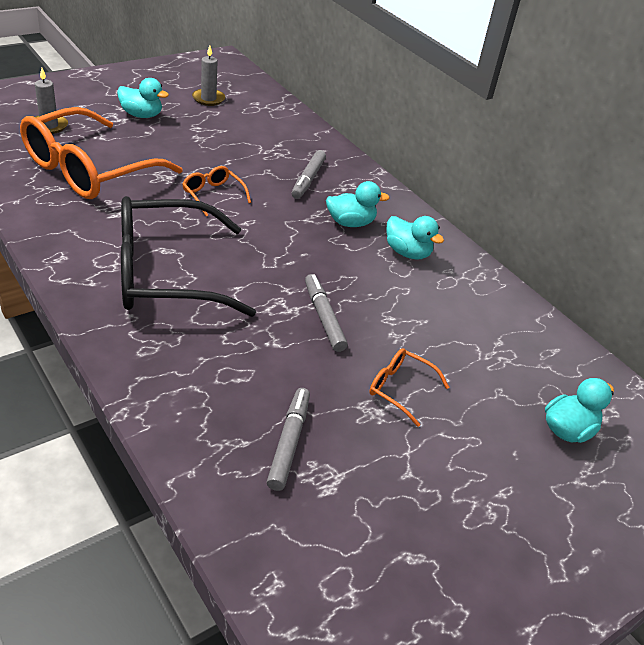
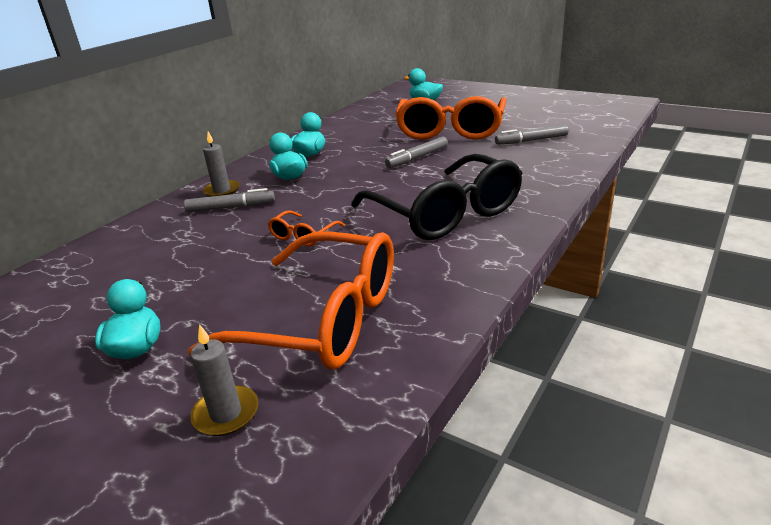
camera: 105 degrees left, 10 degrees down
grey candle [192,45,225,106] -> grey candle moved to [203,132,240,197]
orange glasses [369,348,450,427] -> orange glasses [395,96,506,140], size x2.35

